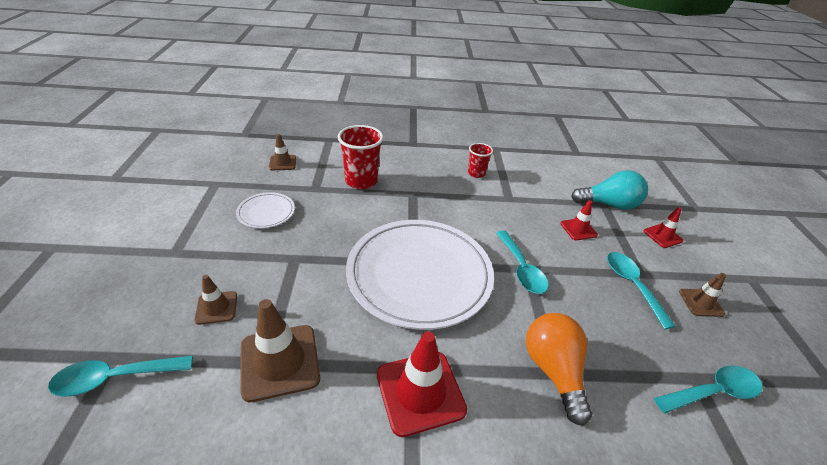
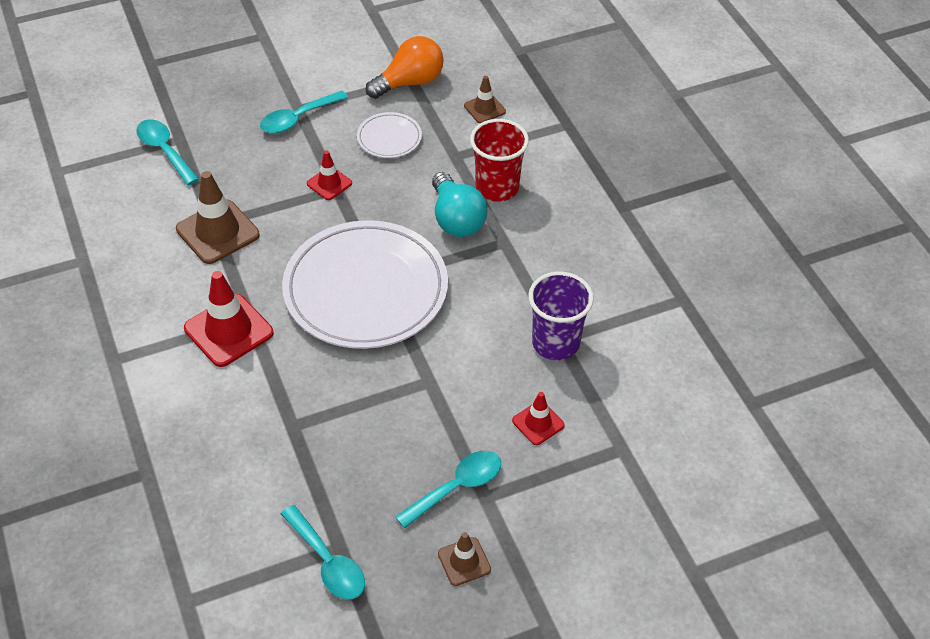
camera: 70 degrees right, 10 degrees up
brown traffic cone [194,275,237,325] -> none
red cup [468,143,493,178] -> none
turquoise spoon [496,230,549,294] -> turquoise spoon moved to [260,91,348,133]
orange light bulb [526,313,592,426] -> orange light bulb moved to [366,36,444,99]
turquoise light bulb [571,170,648,210] -> turquoise light bulb moved to [432,172,487,237]
red traffic cone [643,207,683,248] -> red traffic cone moved to [307,151,352,200]
none -> purple cup [528,272,594,360]

